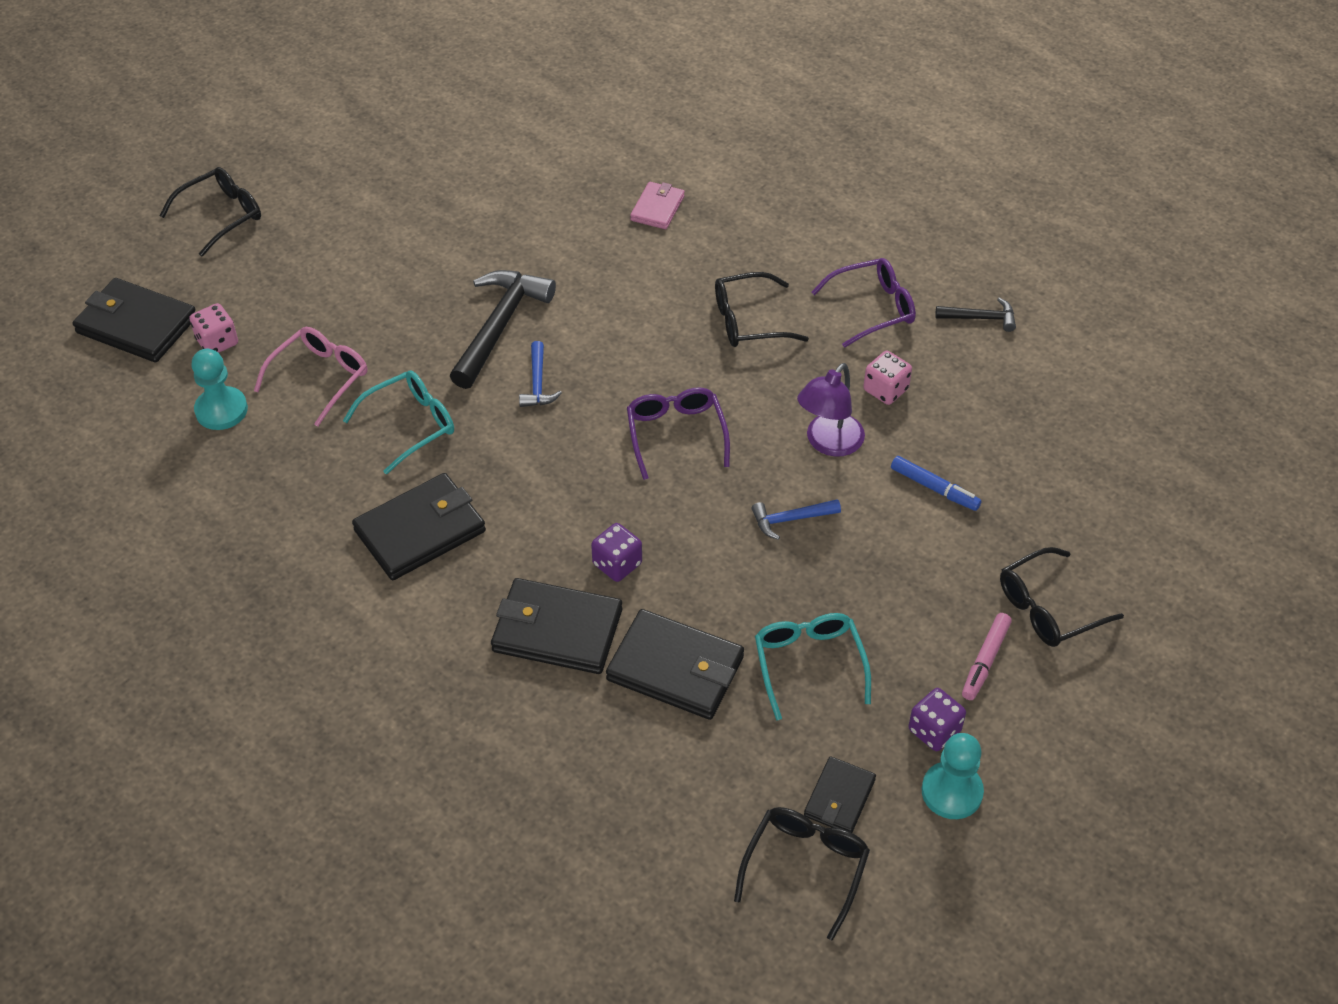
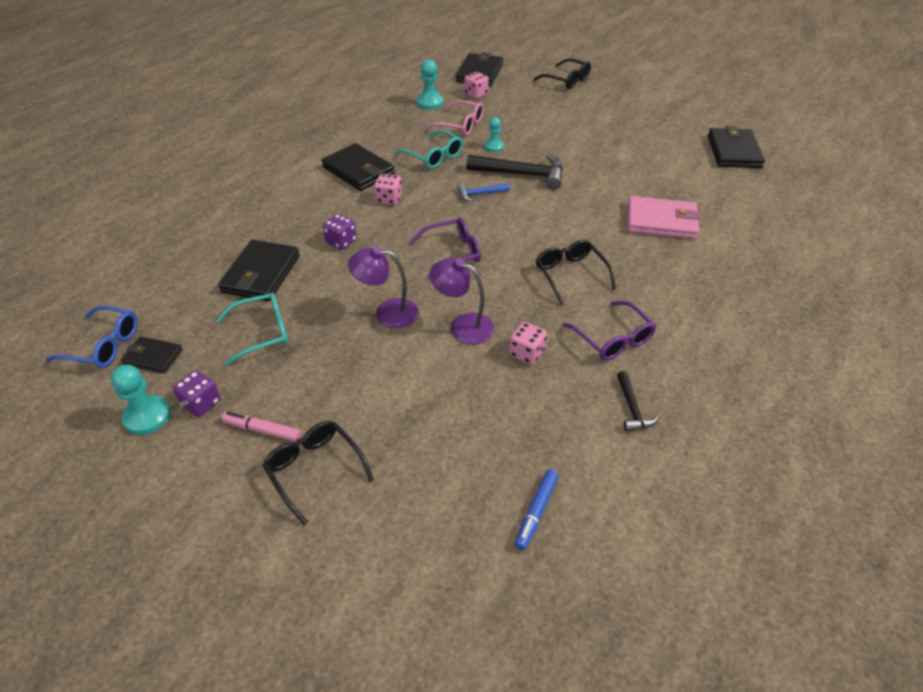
camera: 80 degrees right, 5 degrees down
black wallet [491,578,622,674] -> black wallet moved to [708,126,765,168]
pink wallet [630,182,685,229] -> pink wallet [627,196,701,239], size x1.74
black glasses [734,807,870,941] -> blue glasses [46,305,138,368]
blue hammer [752,499,841,540] -> purple lamp [348,246,419,328]
blue marker [891,456,982,511] -> blue marker moved to [515,470,559,550]
none -> pink dice [374,174,402,205]
none -> turquoise pawn [484,117,504,152]

